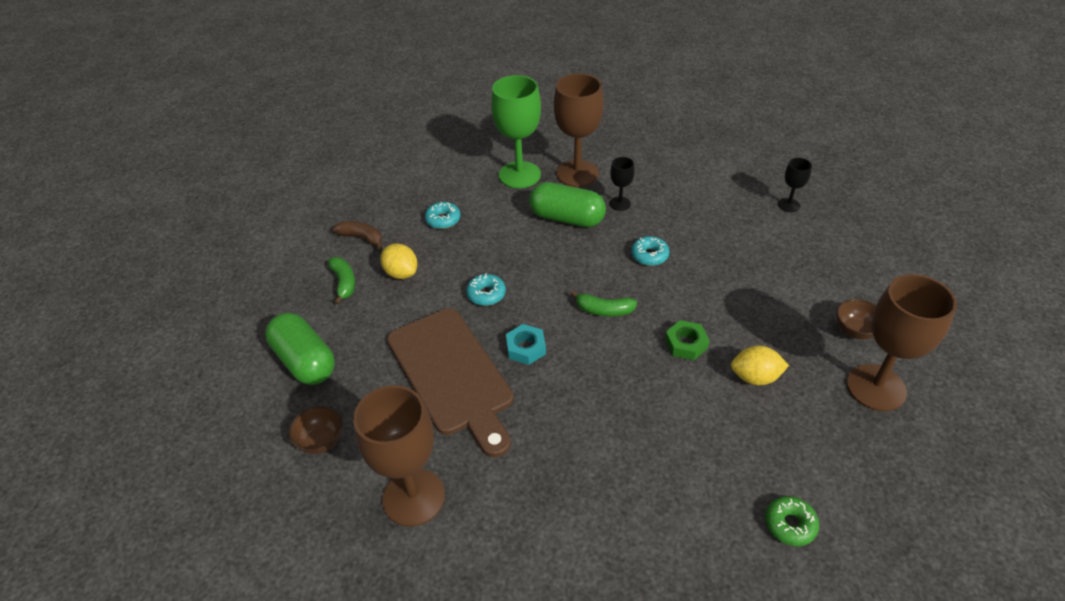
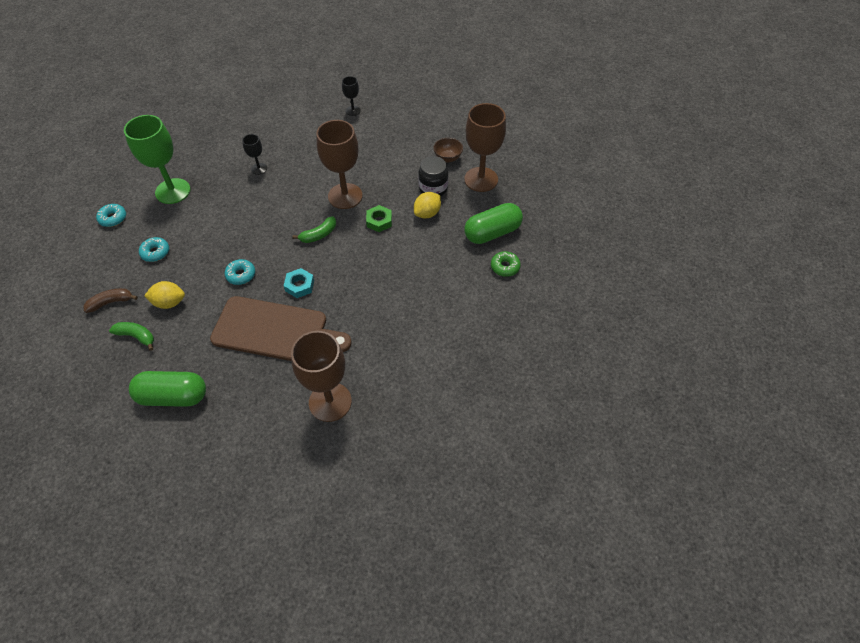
camera: 50 degrees left, 10 degrees up
brown bowl [289,406,343,454] -> none
green capsule [529,182,606,227] -> green capsule moved to [464,203,523,244]
brown goblet [554,73,604,187] -> brown goblet moved to [316,120,363,209]
turquoise donut [631,236,670,266] -> turquoise donut moved to [96,204,126,227]
none -> black jar [418,156,448,196]

